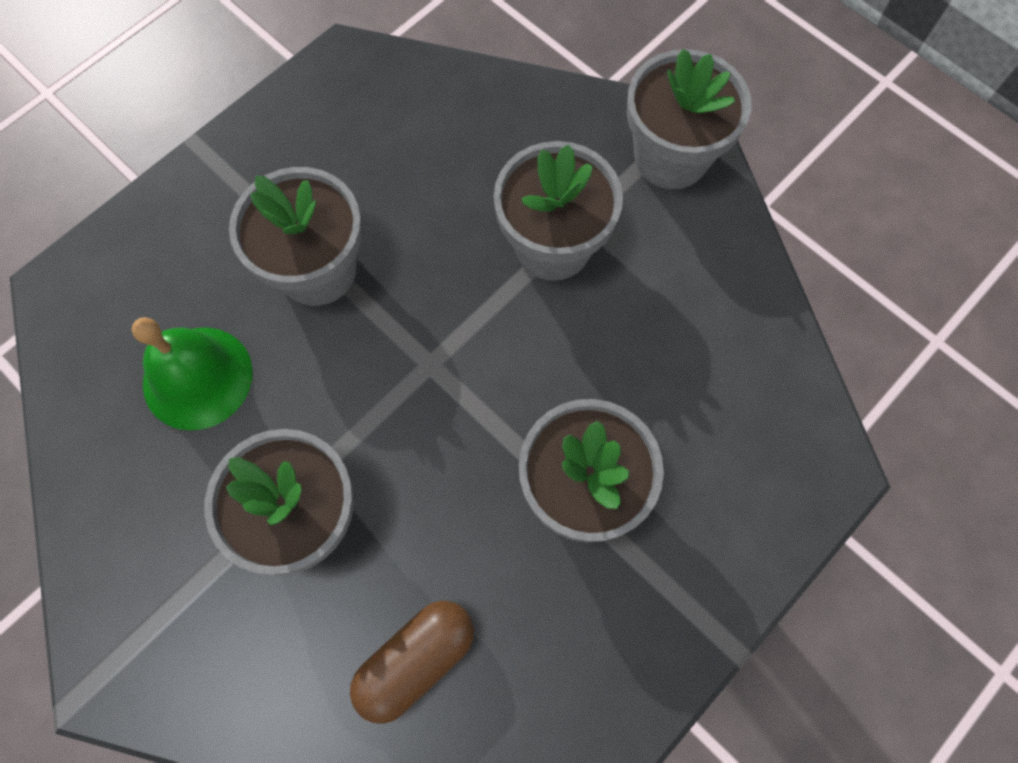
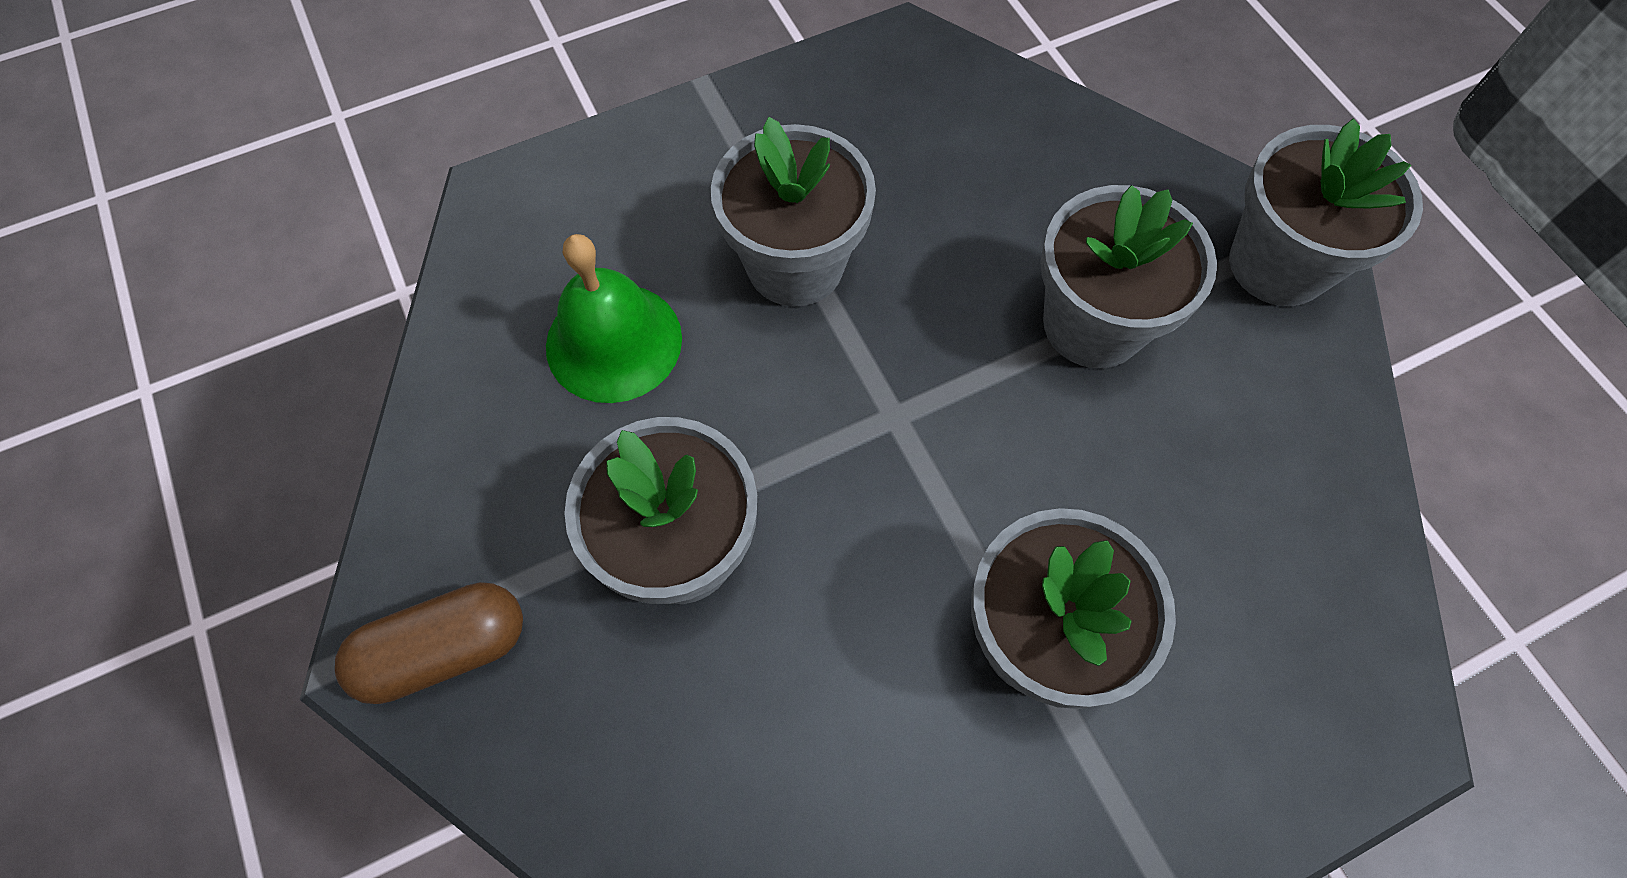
camera: 20 degrees right, 5 degrees down
brown capsule [350,601,474,724] -> brown capsule moved to [335,582,523,704]

